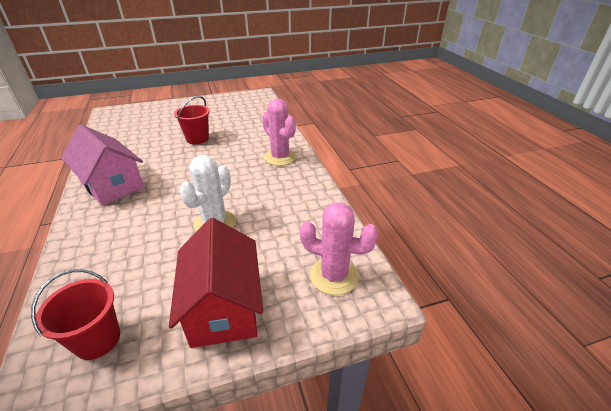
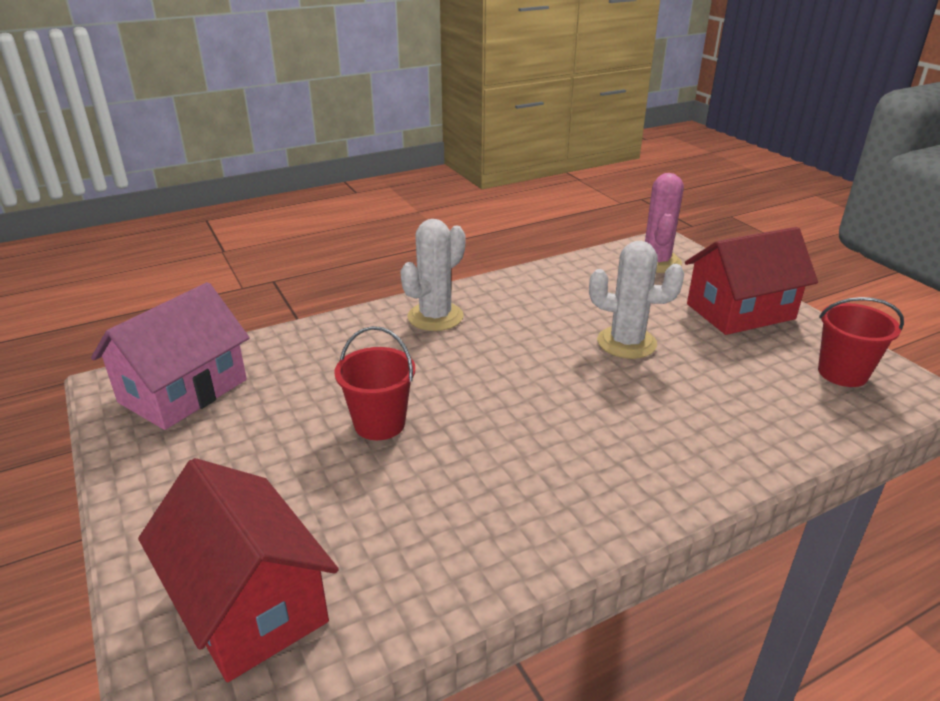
camera: 100 degrees left, 5 degrees down
pink house [61,125,144,205] -> pink house moved to [91,282,250,430]
pink cactus [262,99,296,166] -> white cactus [400,219,465,331]
none -> red house [138,458,339,682]

